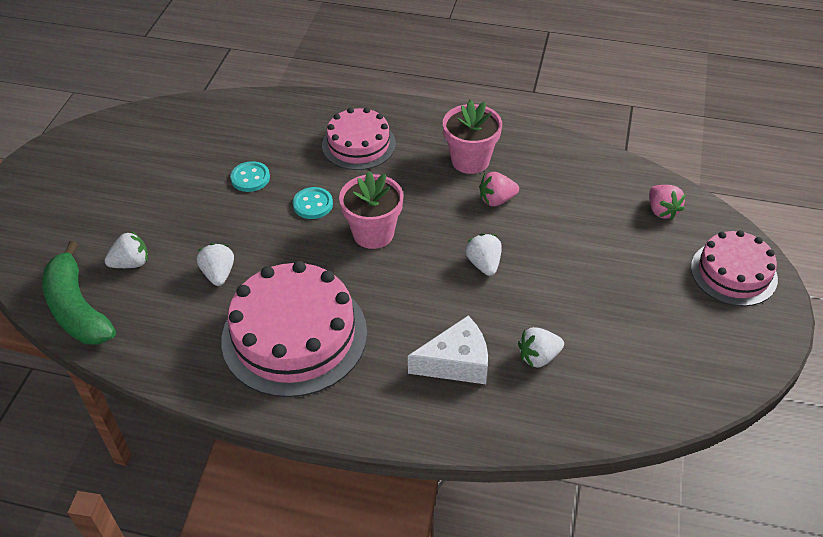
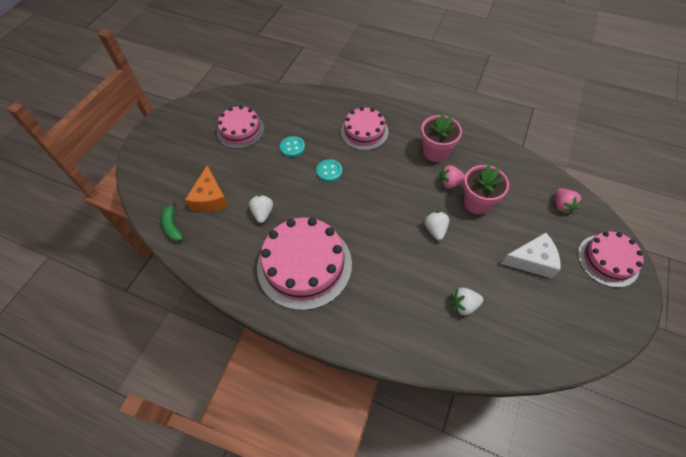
camera: 10 degrees right, 10 degrees up
green banana [42,241,116,345] -> green banana [161,201,183,242], size x0.55
white strawberry [105,231,148,268] -> orange cheese [185,165,229,212]
pink flower pot [339,171,403,249] -> pink flower pot moved to [463,165,509,214]
white cheese [408,316,488,384] -> white cheese moved to [501,233,561,278]
none -> pink cake [217,105,264,149]

